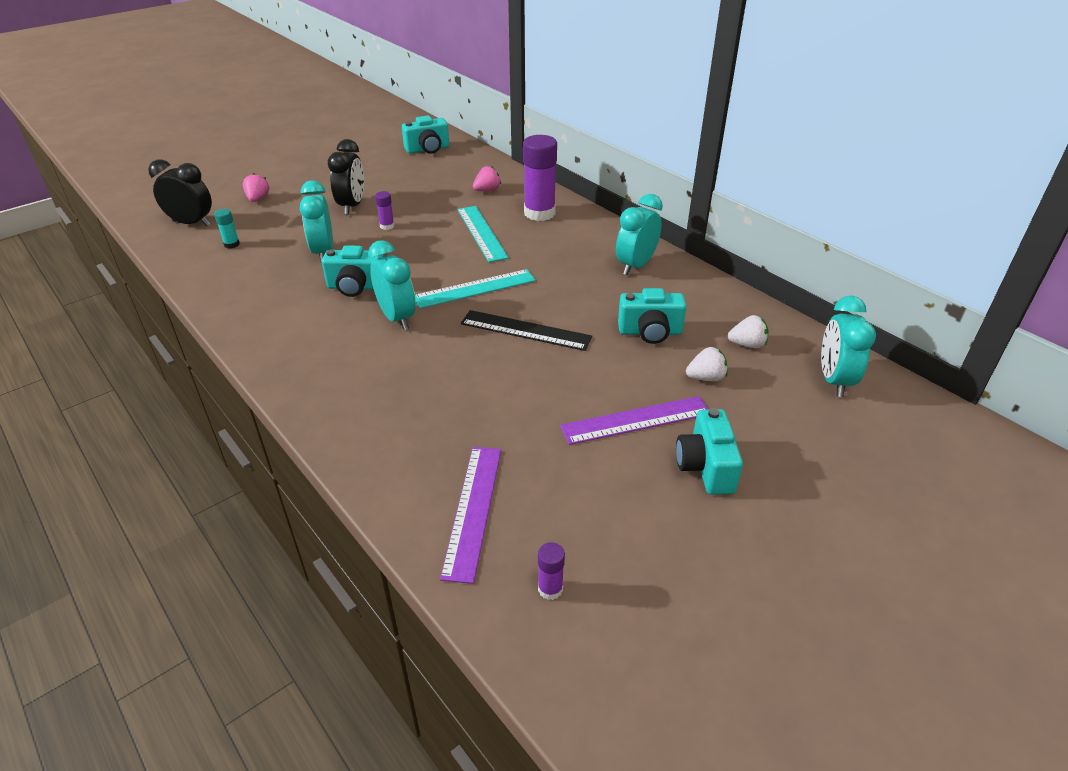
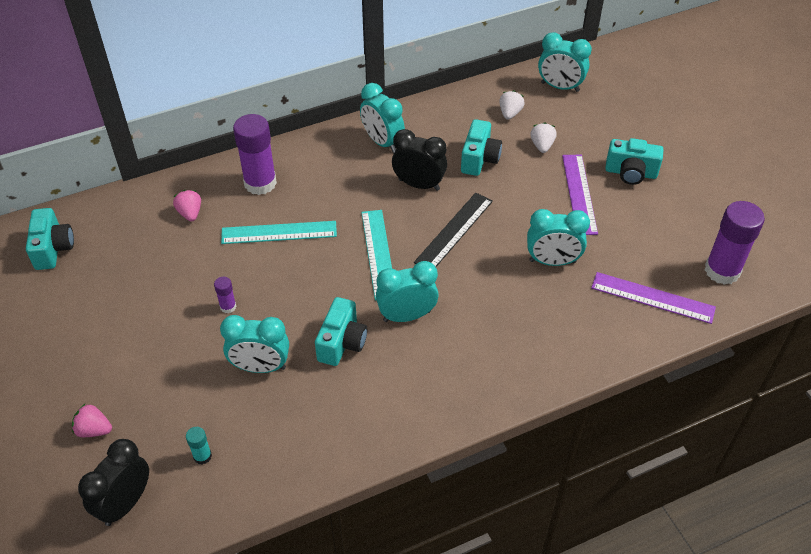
camera: 75 degrees left, 10 degrees up
black clock [328,139,364,215] -> black clock moved to [392,129,447,191]
purple glue stick [538,542,565,600] -> purple glue stick [705,201,765,285], size x2.23
none -> turquoise clock [527,209,590,266]

